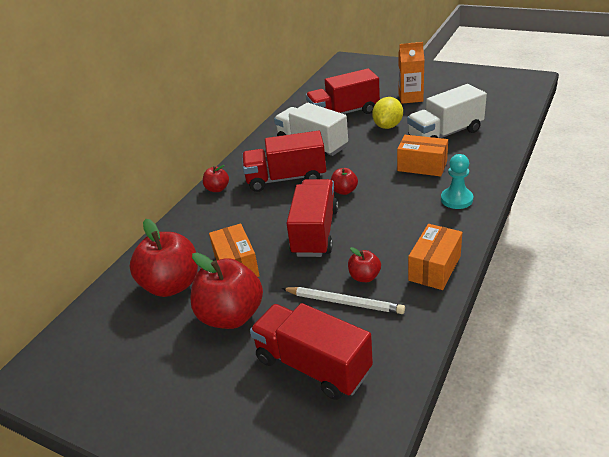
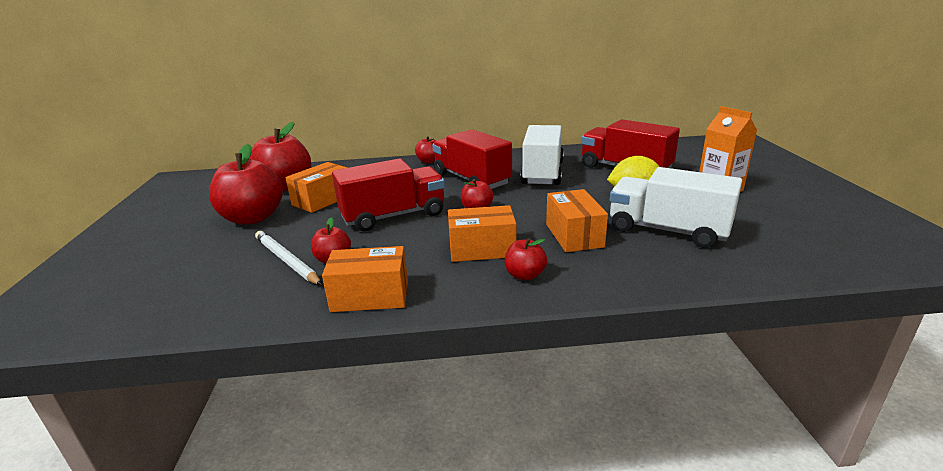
camera: 55 degrees right, 10 degrees down
red truck [250,303,373,400] -> none
white pencil [281,287,405,314] -> white pencil turned 150 degrees clockwise [255,231,322,285]
turquoise pawn [441,154,473,209] -> red apple [505,238,547,281]
none -> orange box [448,205,516,262]

